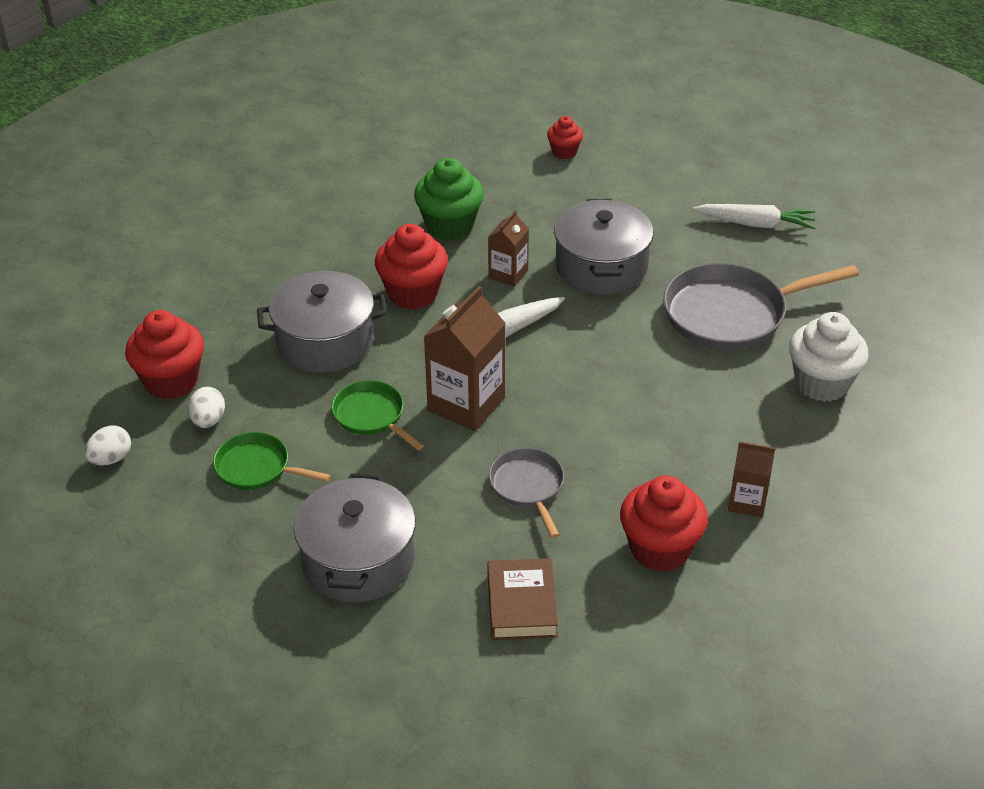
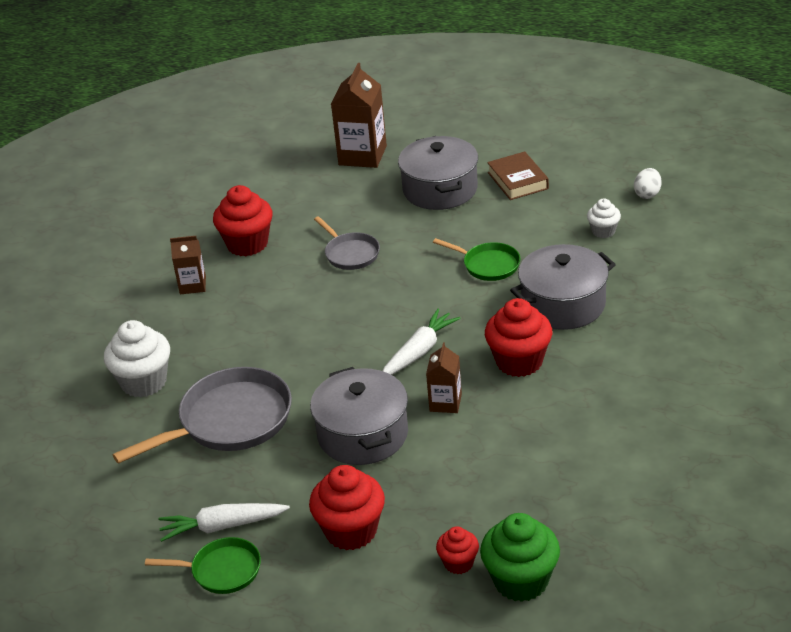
camera: 165 degrees right, 5 degrees down
red cupcake [125,310,204,400] -> red cupcake moved to [309,465,385,550]
white egg [188,387,225,428] -> white cupcake [587,199,621,238]
green pan [213,432,331,490] -> green pan moved to [145,537,261,594]
green cupcake [414,158,484,241] -> green cupcake moved to [480,513,560,602]
brown carton [423,286,506,431] -> brown carton moved to [331,63,387,168]
brown book [487,558,558,640] -> brown book moved to [487,152,549,200]

